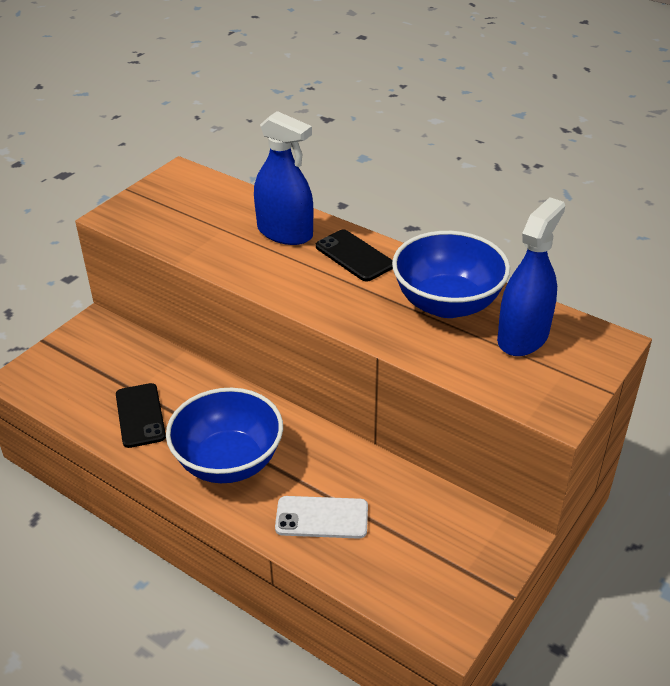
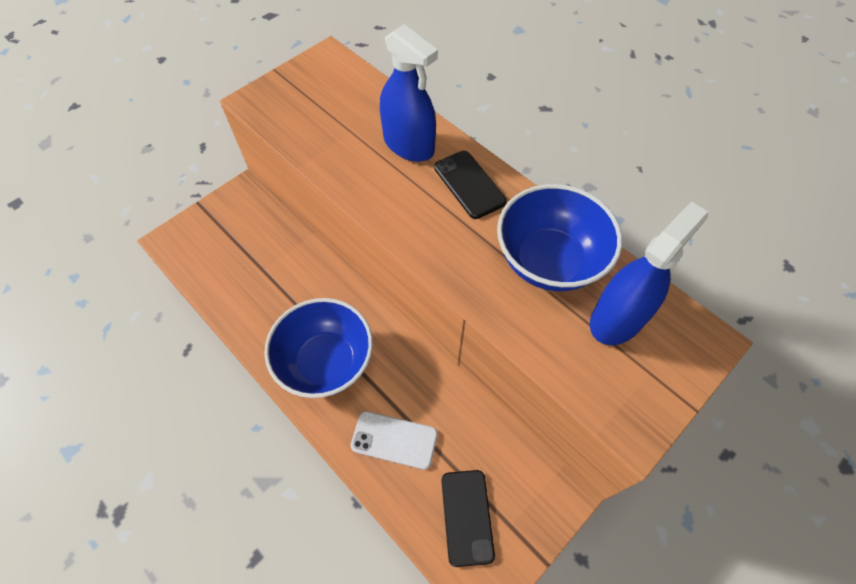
camera: 10 degrees right, 20 degrees up
black phone [116,383,166,448] -> black phone moved to [441,470,495,567]

